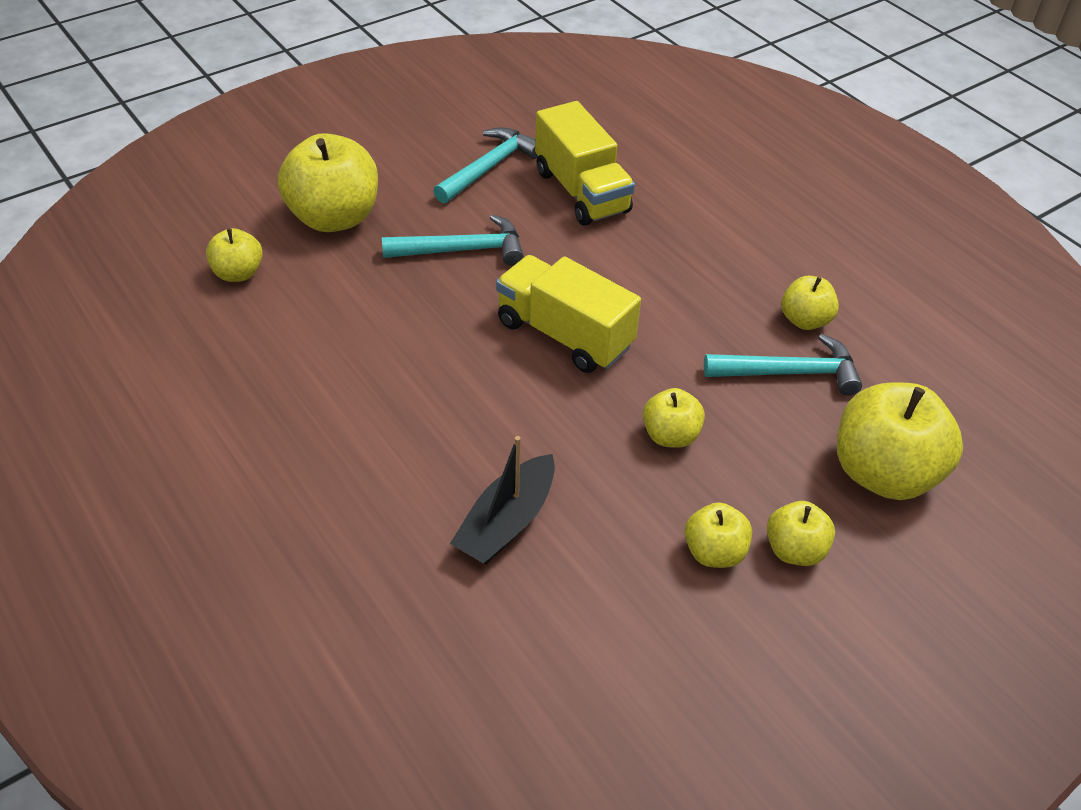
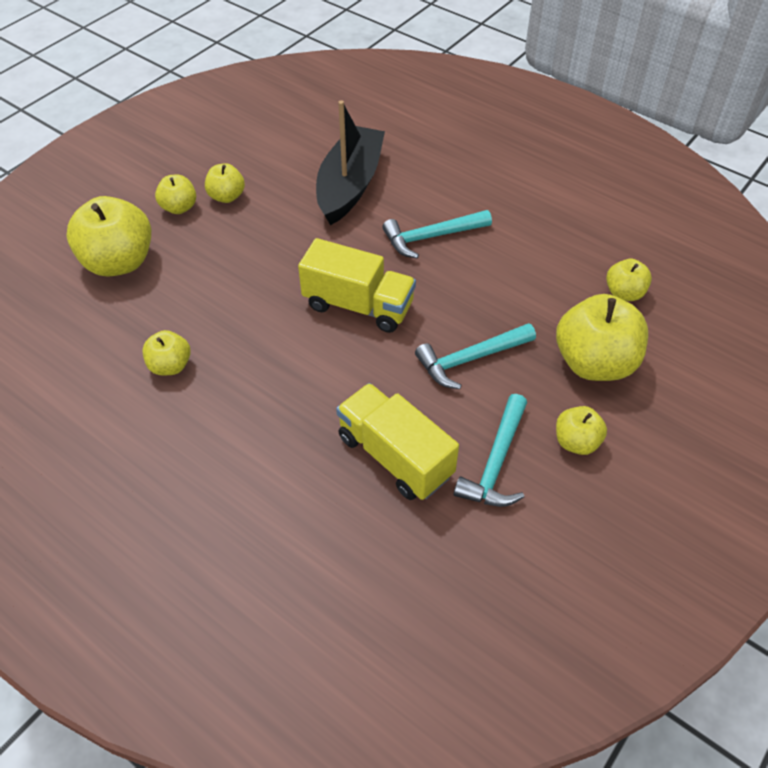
camera: 165 degrees right, 5 degrees up
black boat [450,436,555,564] -> black boat [316,100,385,225], size x1.54
yellow apple [643,388,705,448] -> yellow apple moved to [556,406,607,455]
turquoise hammer [704,334,862,396] -> turquoise hammer moved to [382,210,492,258]

